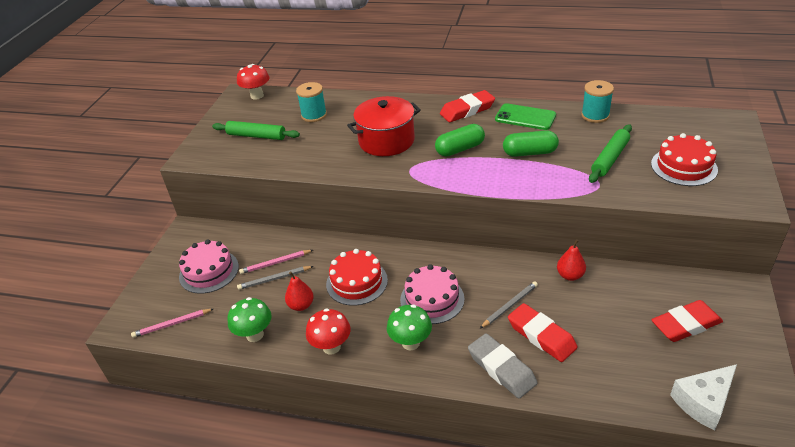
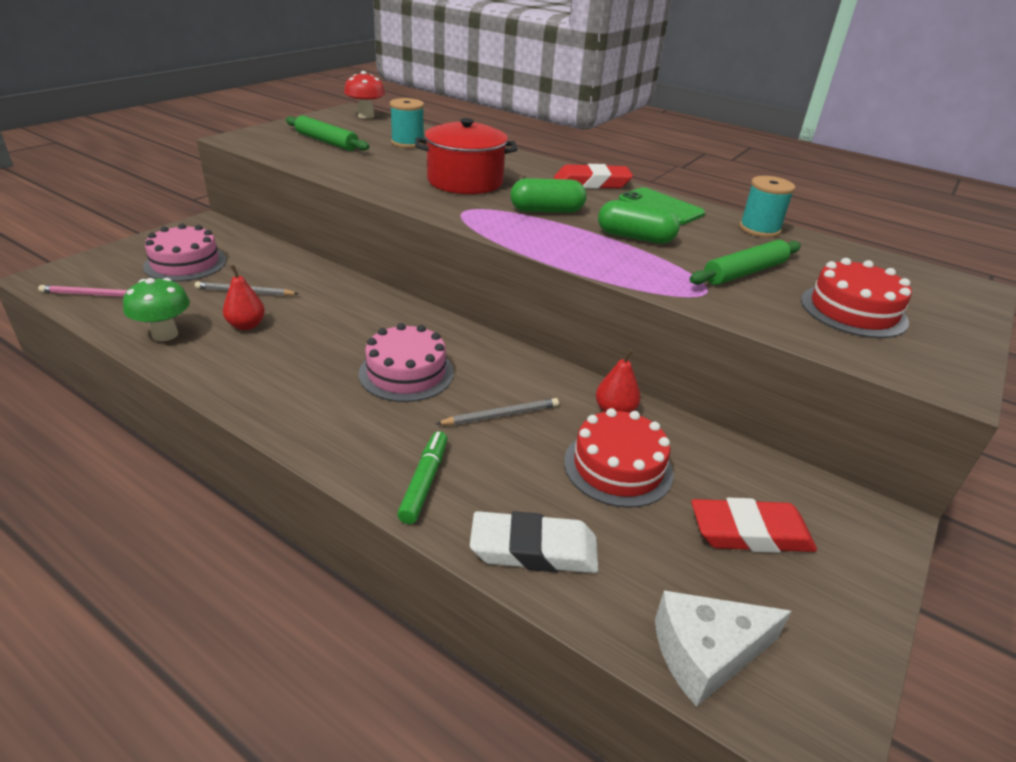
camera: 15 degrees right, 5 degrees down
pink pencil [239,250,313,274] -> none
red mushroom [306,308,351,354] -> none
red cake [326,249,388,306] -> red cake moved to [564,408,674,508]
green mushroom [387,305,432,350] -> none
grey eraser [468,333,538,398] -> green marker [397,431,448,524]
red eraser [508,303,578,362] -> none
none -> white eraser [470,511,599,573]

